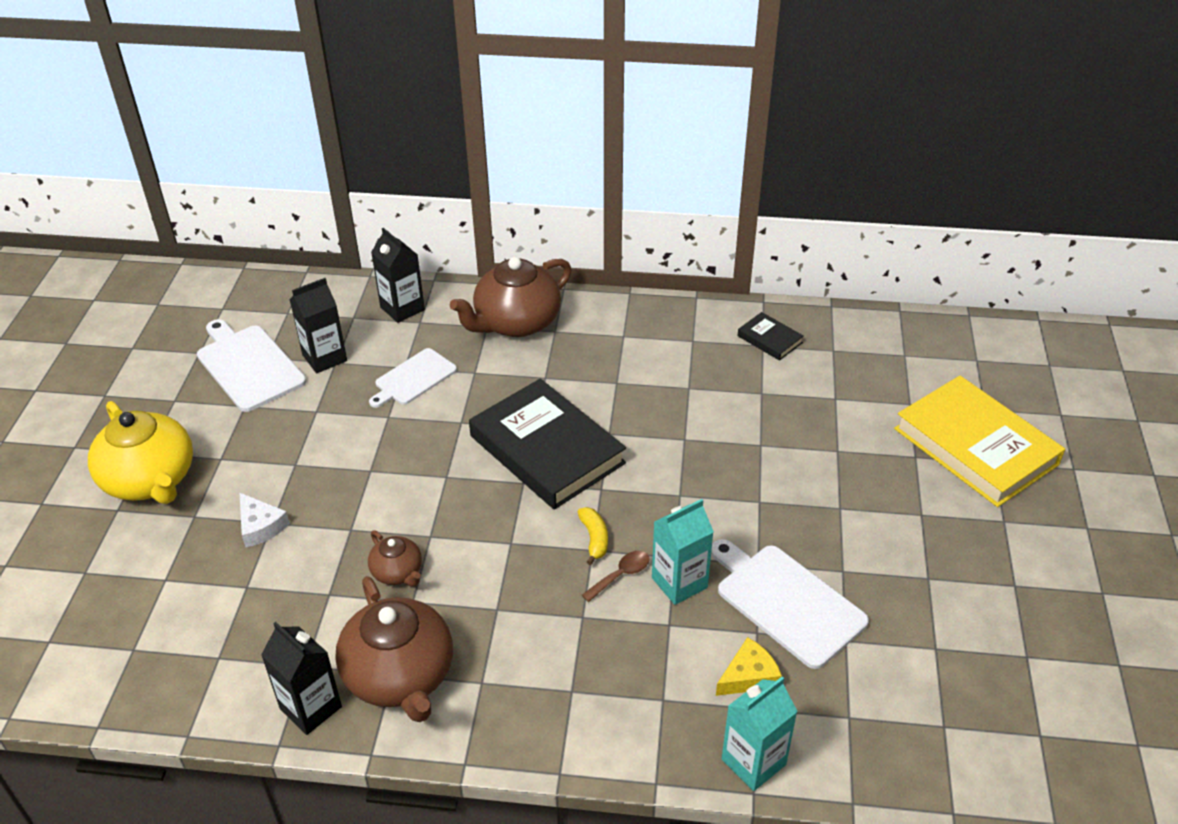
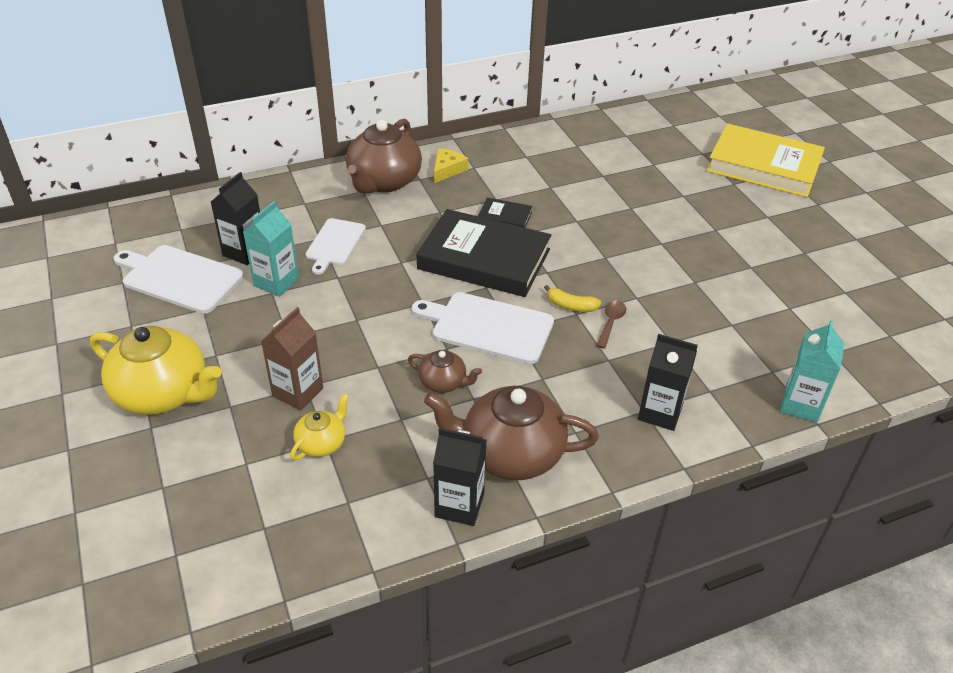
camera: 30 degrees left, 0 degrees up
white cheese [239,492,290,547] -> brown carton [261,307,323,411]
brown teapot [335,576,453,722] -> brown teapot turned 150 degrees clockwise [424,386,599,480]
black carton [371,228,425,323] -> black carton moved to [638,334,698,431]
yellow banana [578,507,608,565] -> yellow banana turned 150 degrees clockwise [544,285,601,312]
turquoise carton [652,499,714,605] -> turquoise carton moved to [243,201,299,297]
white cutting board [711,539,869,669] -> white cutting board moved to [412,292,554,364]
yellow cheese [716,637,782,696] -> yellow cheese moved to [434,148,468,183]
black book [737,312,804,361] -> black book moved to [478,198,532,228]
none -> yellow teapot [290,394,349,460]

